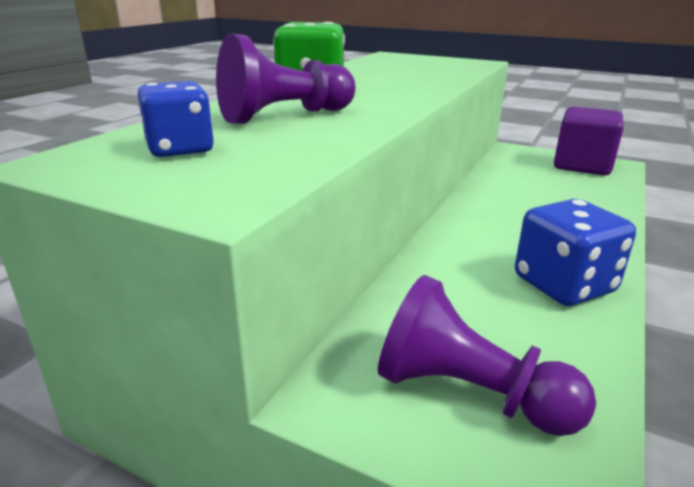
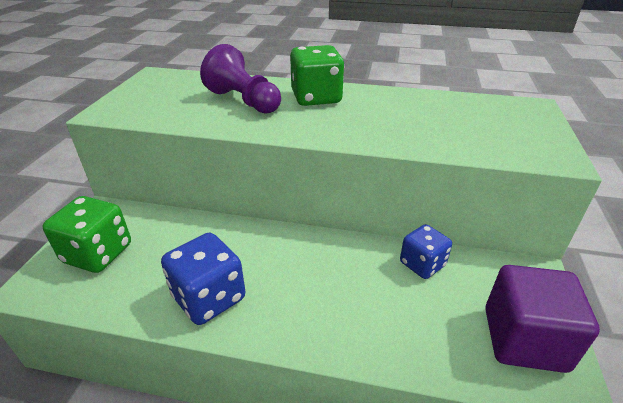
camera: 75 degrees right, 10 degrees up
blue dice [137,81,214,157] -> blue dice moved to [400,224,452,279]
purple pawn [378,275,596,436] -> green dice [42,196,131,273]

